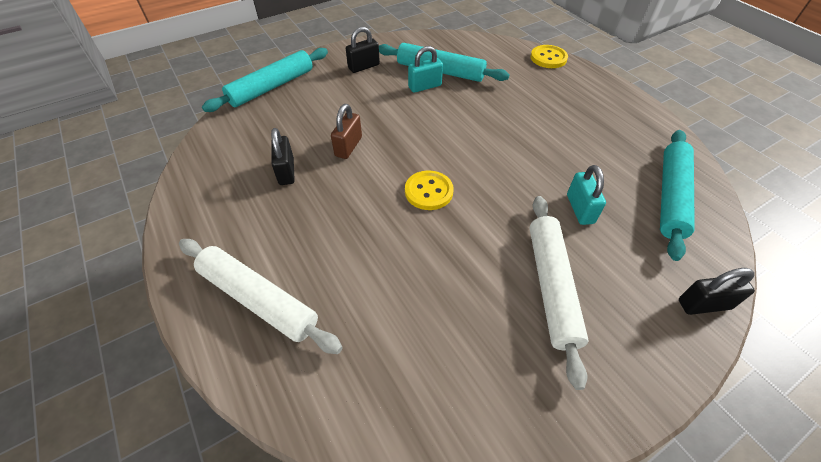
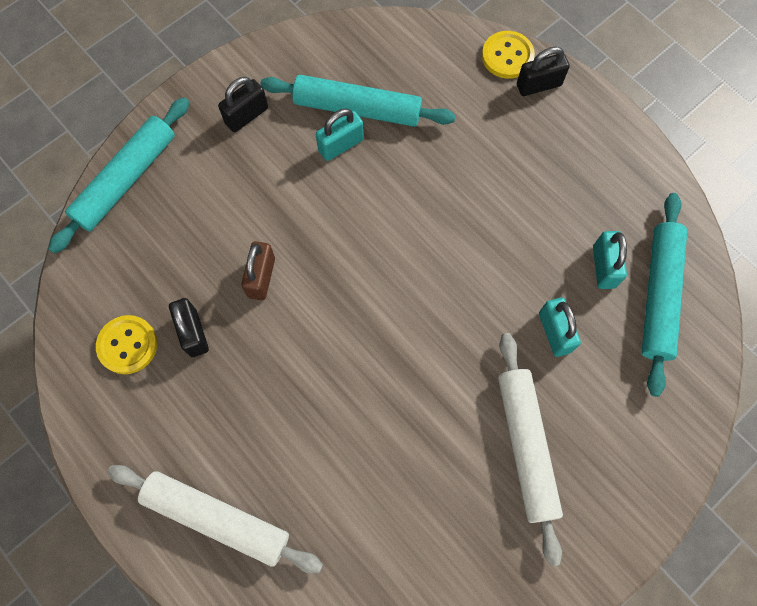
camera: 10 degrees left, 20 degrees up
yellow button [405,170,453,210] -> yellow button moved to [96,315,157,374]
black padlock [679,268,755,315] -> black padlock moved to [517,47,570,96]
none -> turquoise padlock [593,231,627,289]

